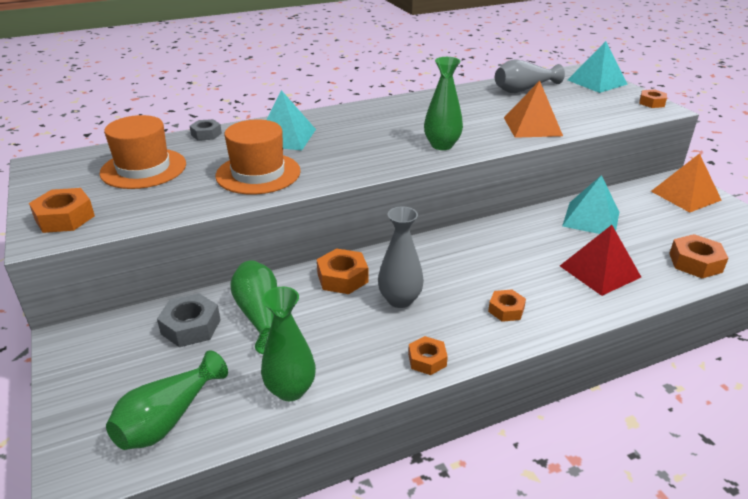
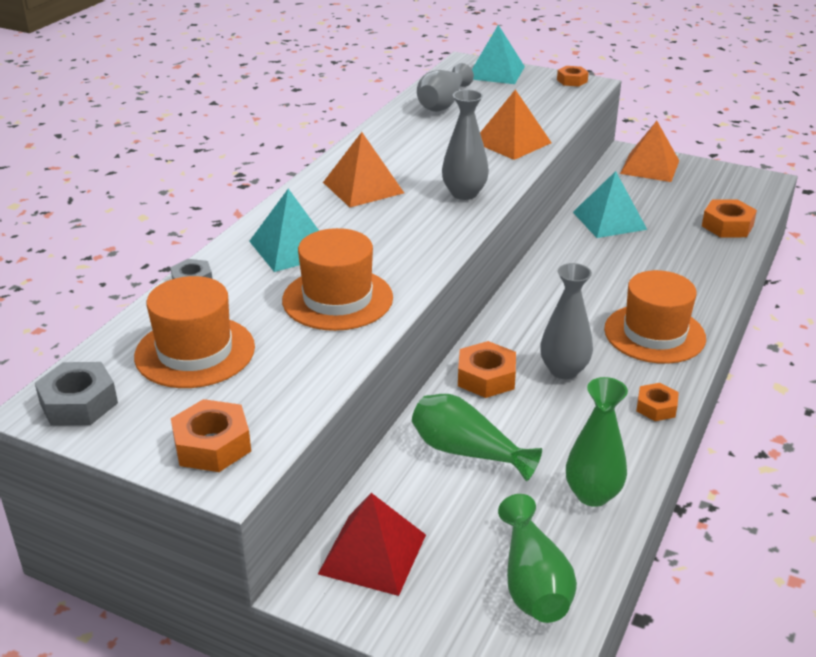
camera: 40 degrees left, 0 degrees up
grey nut [157,293,221,347] -> grey nut moved to [35,362,118,426]
green vase [424,57,463,150] -> grey vase [442,90,489,200]
orange nut [488,289,526,322] -> orange hat [604,270,706,364]
red pyramid [560,225,641,296] -> red pyramid moved to [318,493,426,596]
none -> orange pyramid [323,132,404,207]

